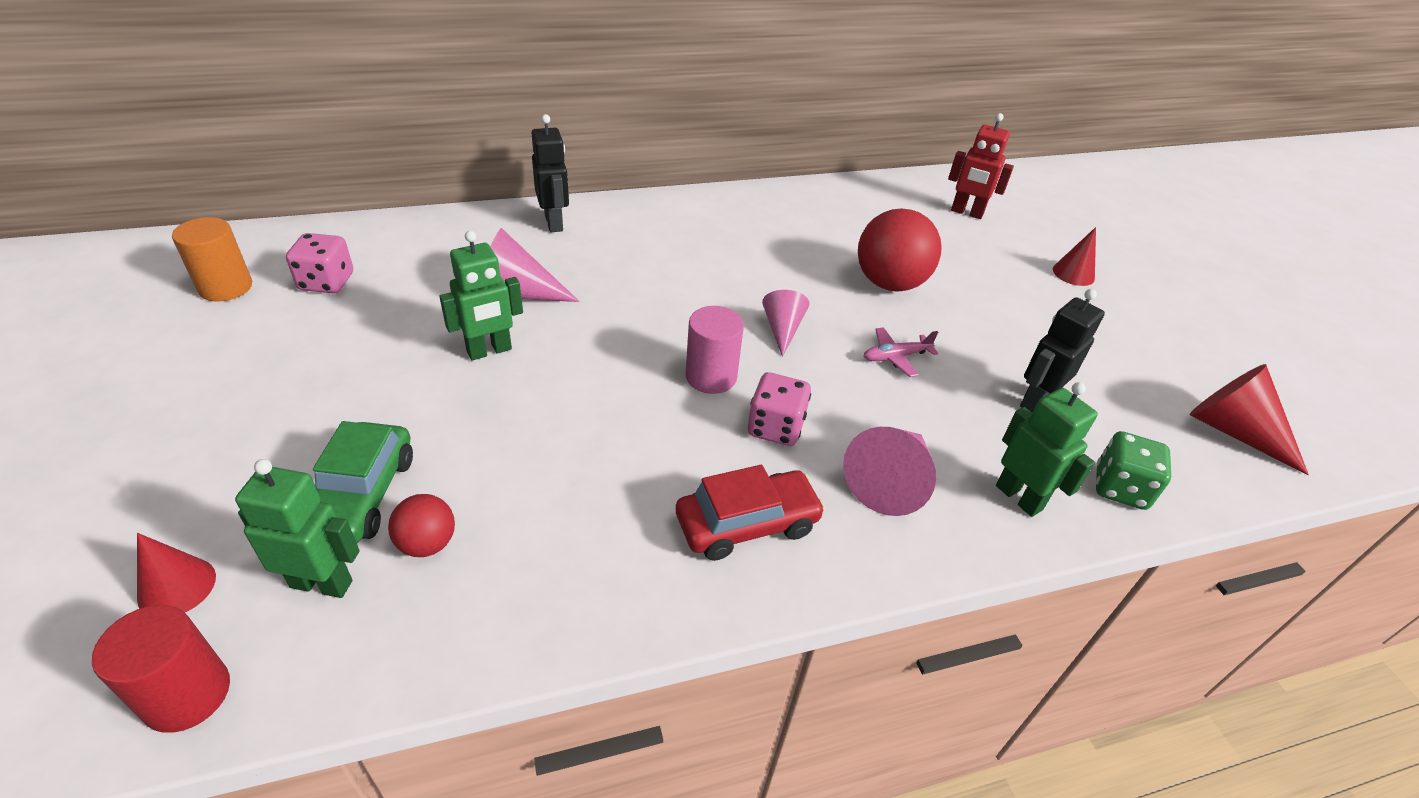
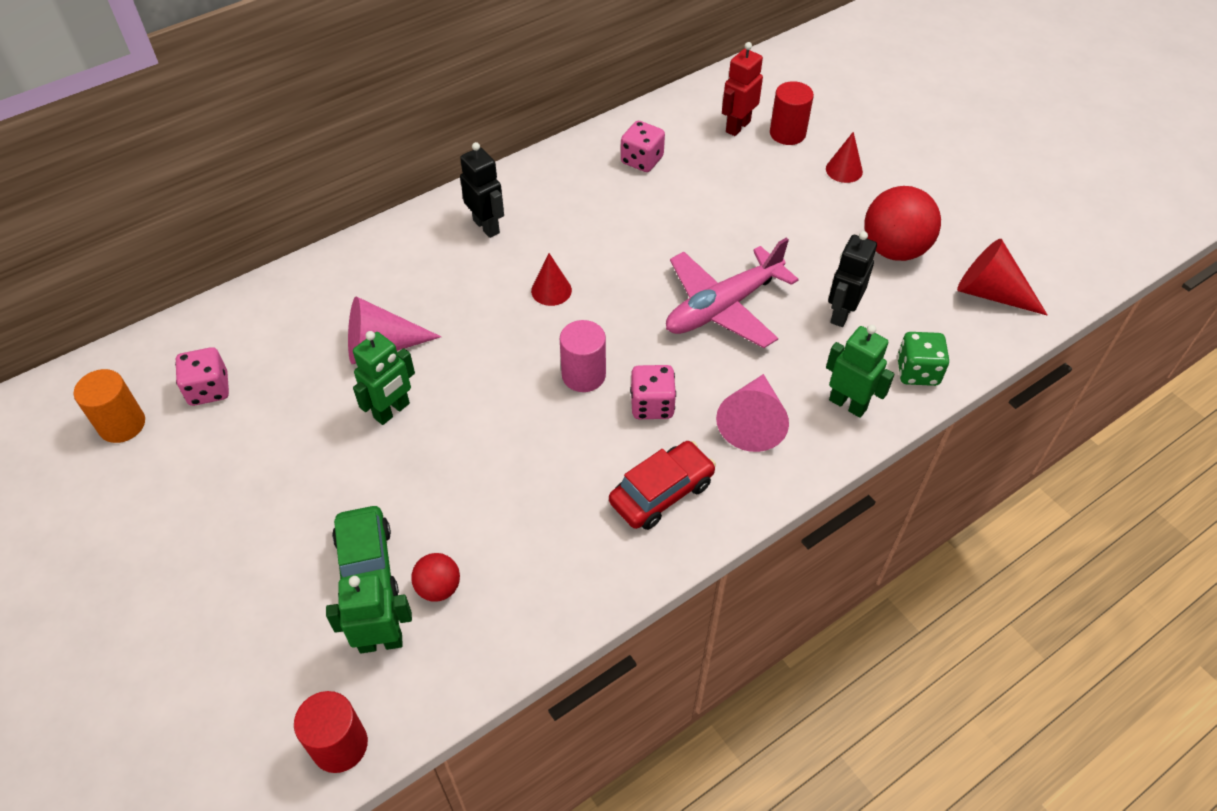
camera: 15 degrees left, 10 degrees up
red cone [137,533,216,612] -> red cone moved to [531,253,572,306]
black robot [532,114,569,232] -> black robot moved to [460,142,504,238]
pink cone [762,290,809,357] -> none
red ball [858,209,942,292] -> red ball moved to [864,186,941,261]
pink plane [864,327,938,377] -> pink plane [666,237,799,348], size x2.25
red robot [948,113,1014,219] -> red robot turned 120 degrees clockwise [722,42,763,136]
none -> pink dice [621,121,665,172]
none -> red cylinder [770,81,814,145]

